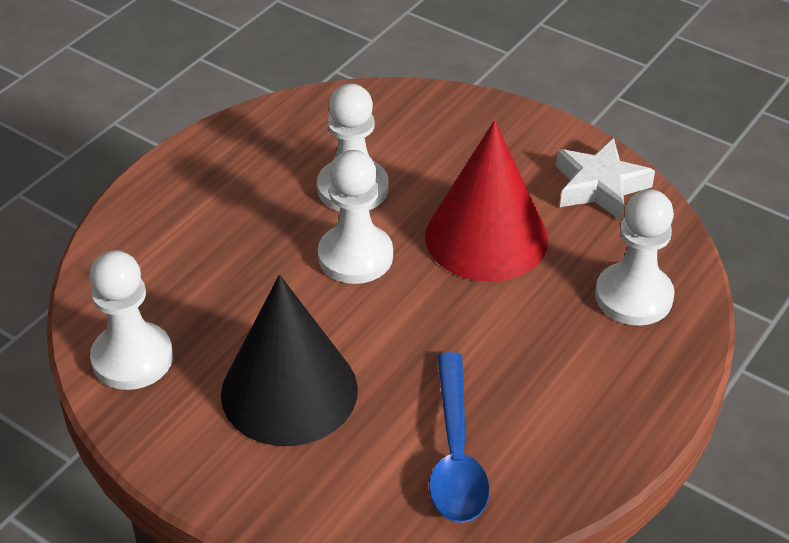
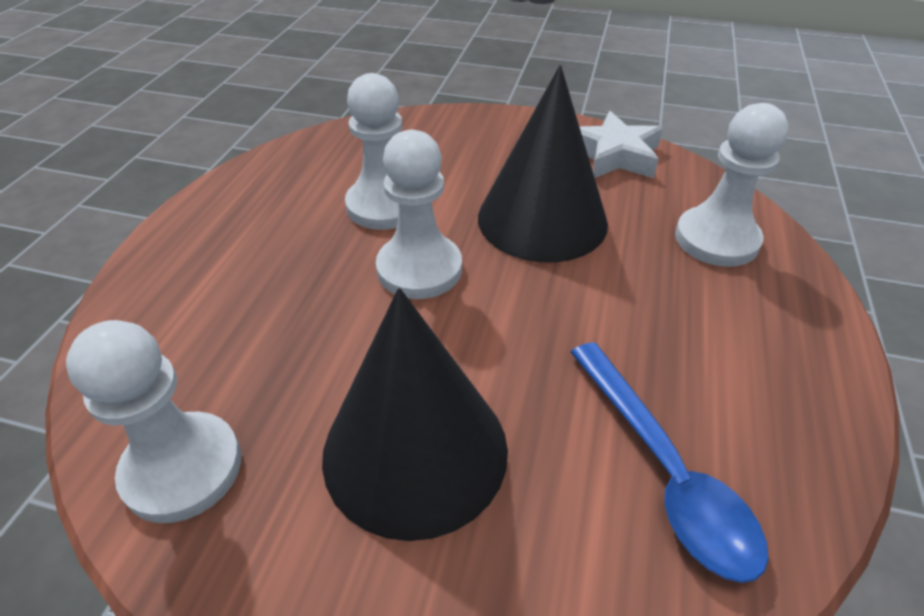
camera: 20 degrees left, 0 degrees up
red cone [425,121,548,282] -> black cone [478,65,608,262]

